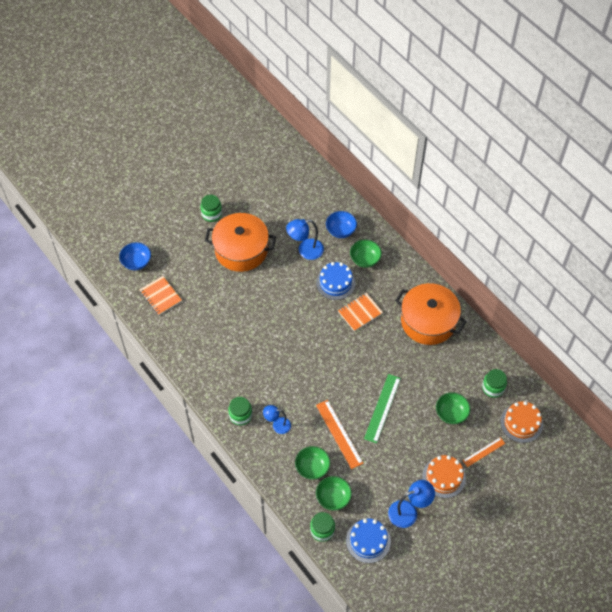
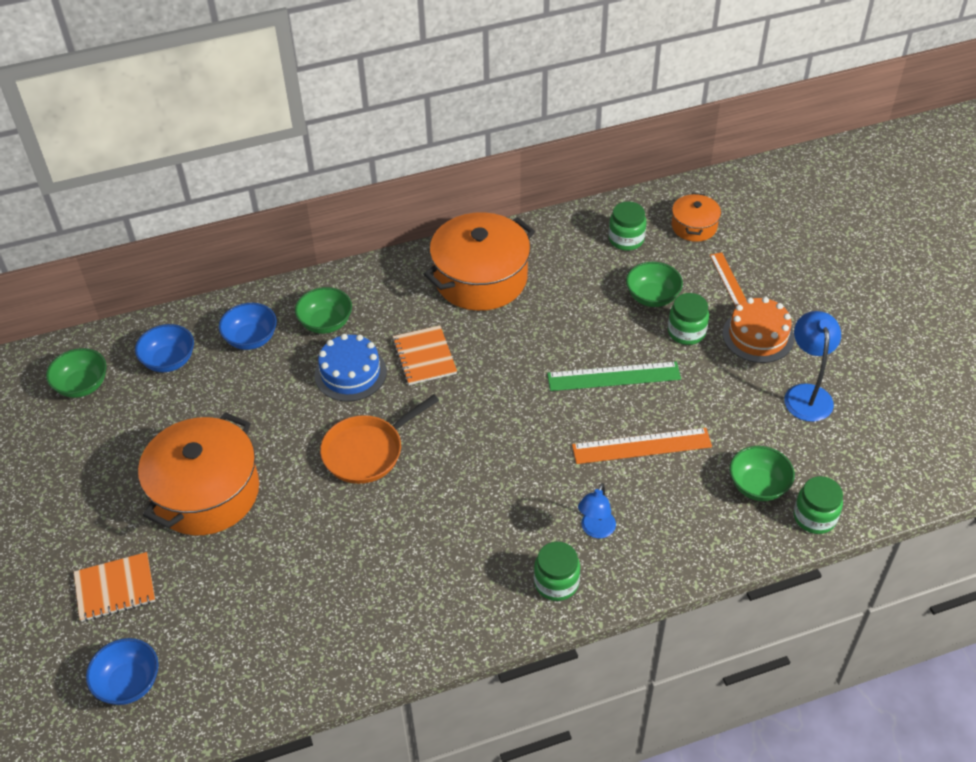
camera: 70 degrees left, 10 degrees down
orange notebook [140,276,182,315] -> orange notebook moved to [74,552,155,622]
green jar [200,195,222,222] -> green jar moved to [668,293,709,345]
blue lamp [286,219,324,260] -> none
green bowl [295,446,330,480] -> green bowl moved to [46,348,107,398]
blue cake [346,518,391,563] -> none
green ruler [364,374,401,444] -> green ruler turned 45 degrees counterclockwise [547,362,681,391]
orange cake [500,401,543,443] -> orange pot [672,193,721,242]
none -> blue bowl [135,324,194,372]
none -> orange pan [320,395,439,484]

